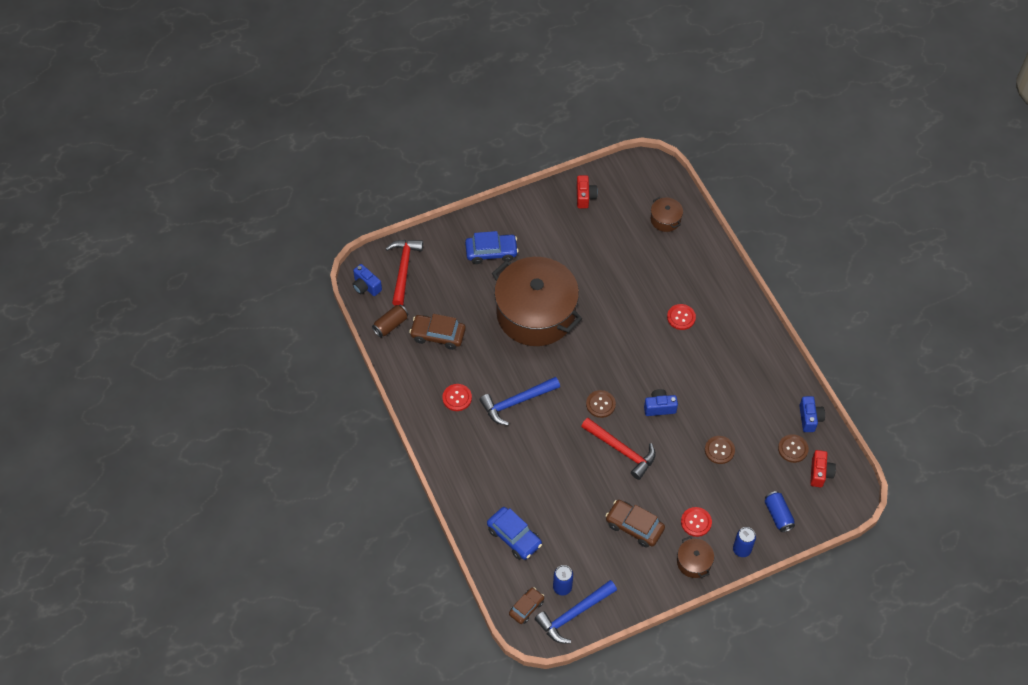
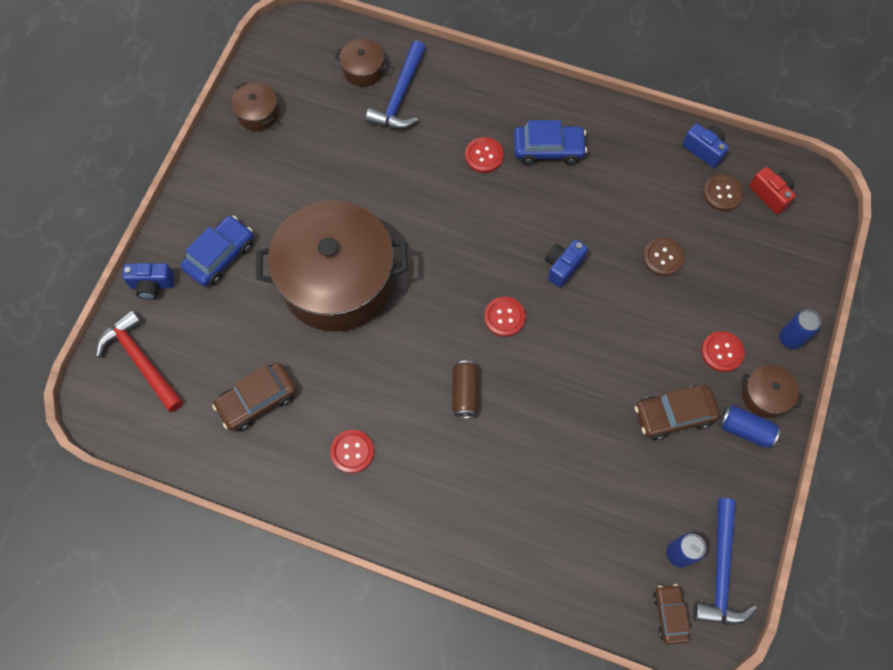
camera: 45 degrees left, 10 degrees up
blue camera [352,264,382,296] -> blue camera moved to [122,263,174,300]
brown can [372,305,408,337] -> brown can moved to [452,360,479,418]
blue hammer [479,377,560,425] -> blue hammer moved to [365,41,426,129]
blue car [487,507,542,560] -> blue car moved to [514,120,587,165]
red camera [577,175,598,208] -> brown pot [231,82,279,131]
red hammer [581,418,656,480] -> none
brown button [586,390,616,418] -> red button [484,297,526,337]
blue can [765,491,795,532] -> blue can moved to [719,405,781,448]

